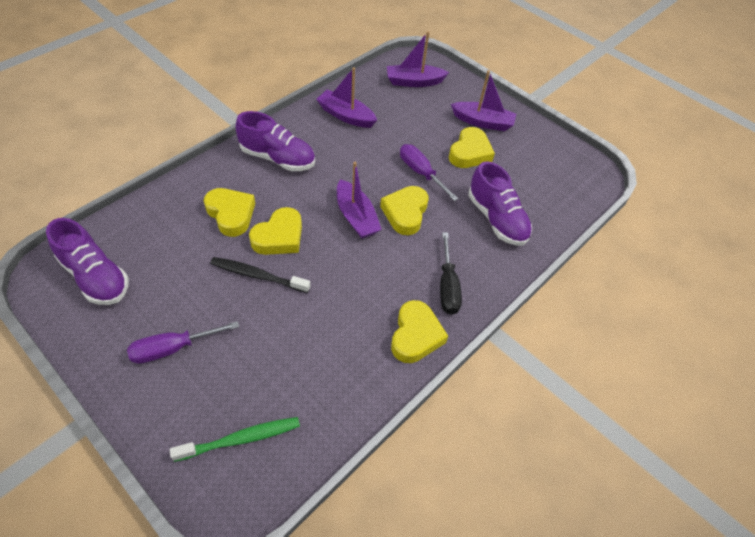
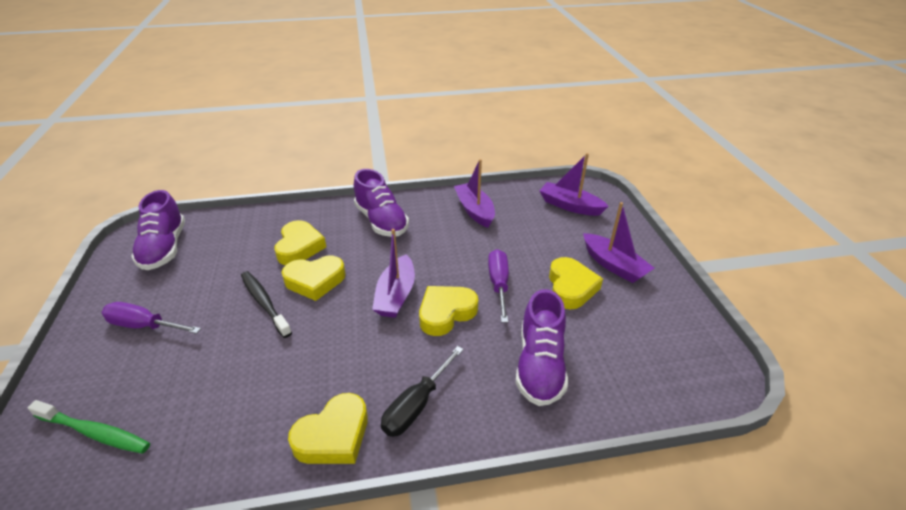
camera: 40 degrees right, 15 degrees down
yellow heart [449,127,495,168] -> yellow heart turned 60 degrees counterclockwise [549,257,603,309]

